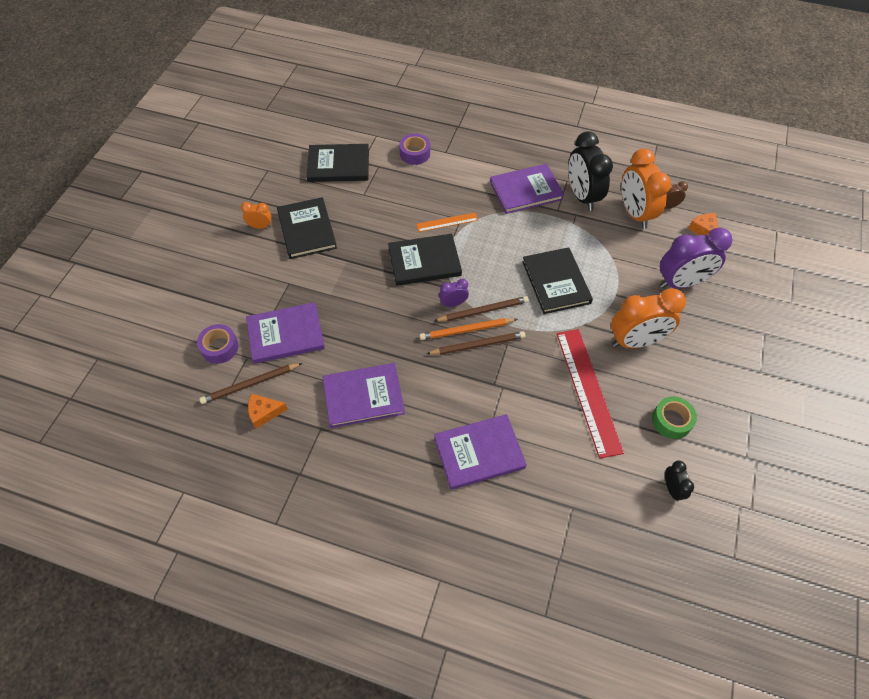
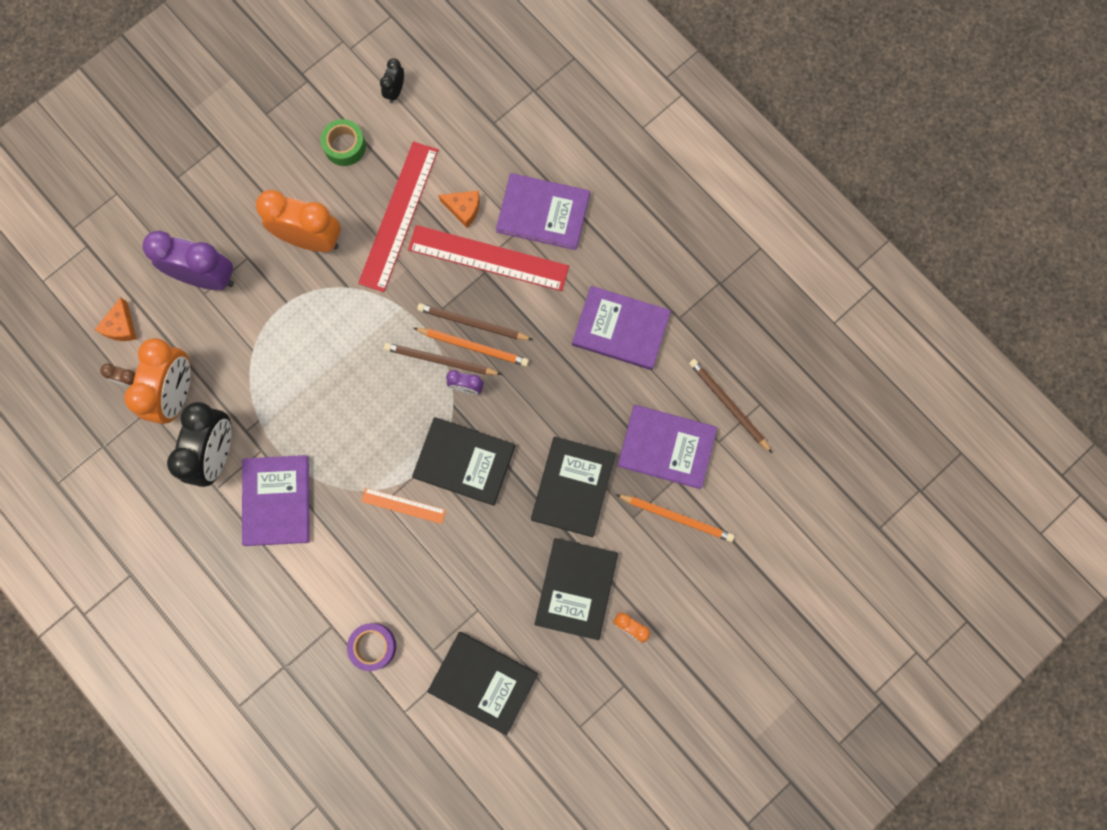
camera: 150 degrees left, 20 degrees up
purple tape [197,324,239,364] -> none
brown pencil [199,363,302,404] -> brown pencil turned 135 degrees counterclockwise [689,359,772,453]
orange cheese [248,394,288,429] -> orange cheese moved to [438,191,480,228]
purple book [490,164,564,214] -> purple book turned 75 degrees clockwise [242,455,310,546]
black book [522,247,593,314] -> black book moved to [531,437,616,537]
none -> red ruler [408,225,569,291]
none -> orange pencil [616,494,734,542]

